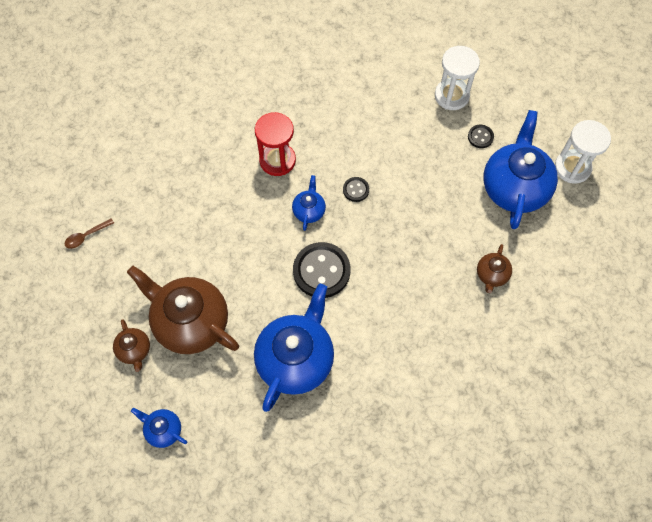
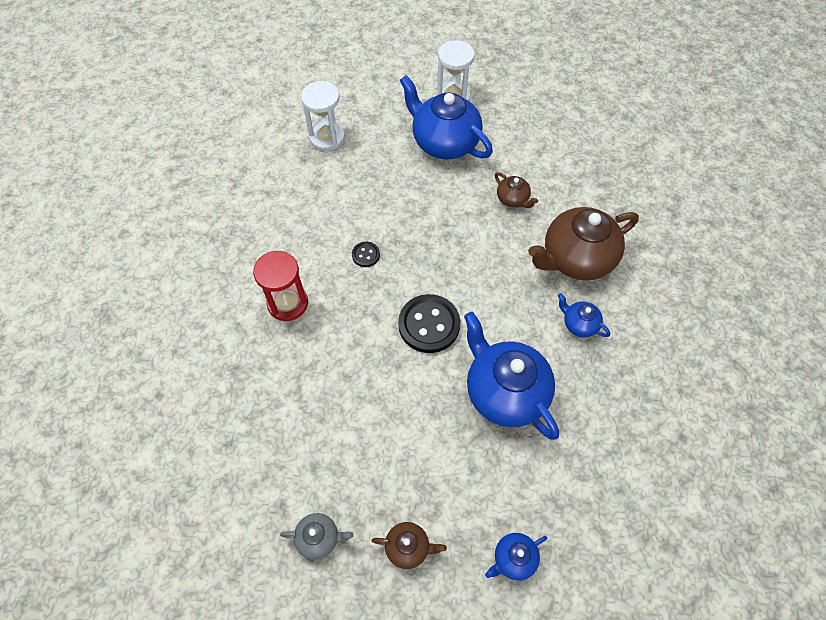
camera: 60 degrees left, 5 degrees down
brown spoon [65,218,114,249] -> none
brown teapot [127,266,239,354] -> brown teapot moved to [528,207,639,280]
blue teapot [292,175,326,231] -> blue teapot moved to [558,293,610,338]
black button [468,125,494,148] -> none
none -> grey teapot [280,513,354,560]

